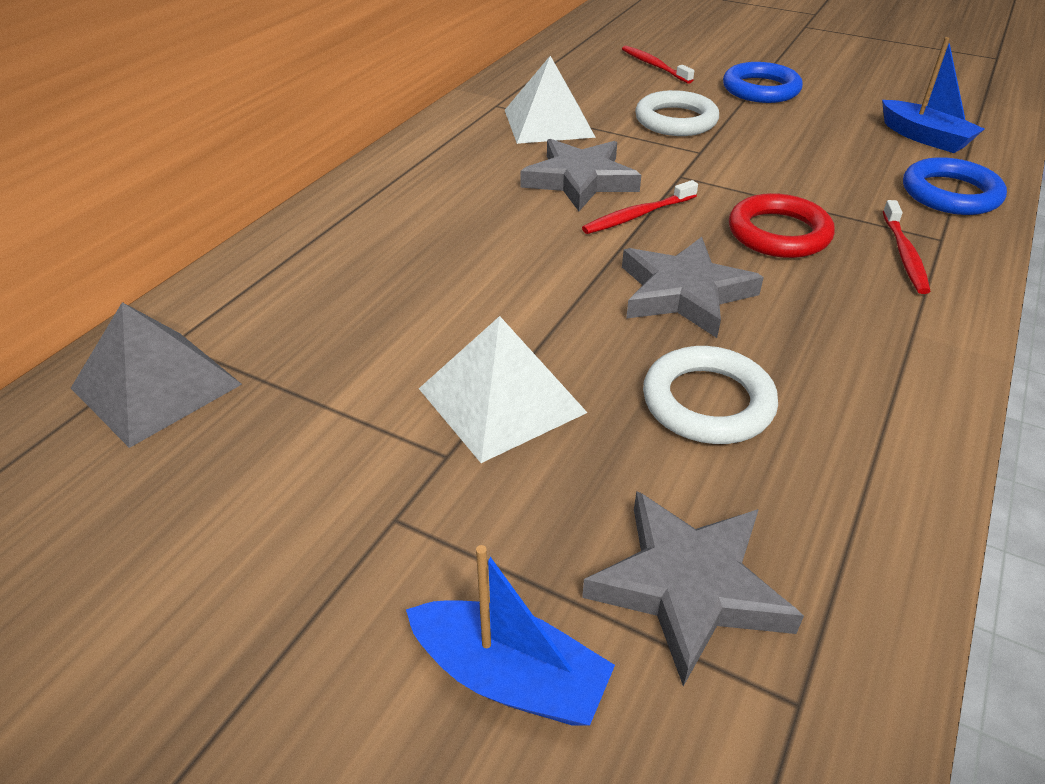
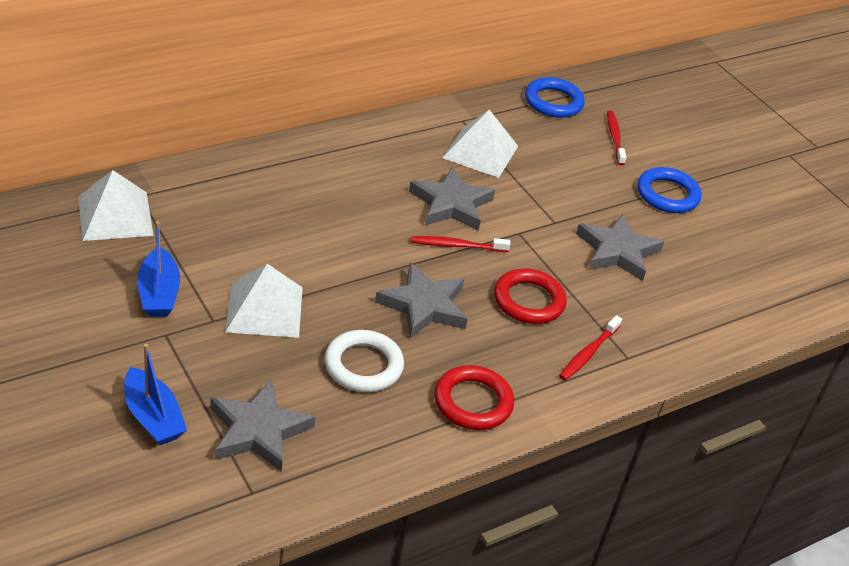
camera: 25 degrees right, 0 degrees up
grey pyramid [71,302,242,448] -> white pyramid [78,170,154,241]
white ring [635,90,719,136] -> none
blue boat [882,37,984,153] -> blue boat moved to [137,221,180,317]
blue ring [903,157,1007,215] -> blue ring moved to [525,77,585,118]
none -> red ring [434,365,514,430]
none -> grey star [576,214,664,281]

